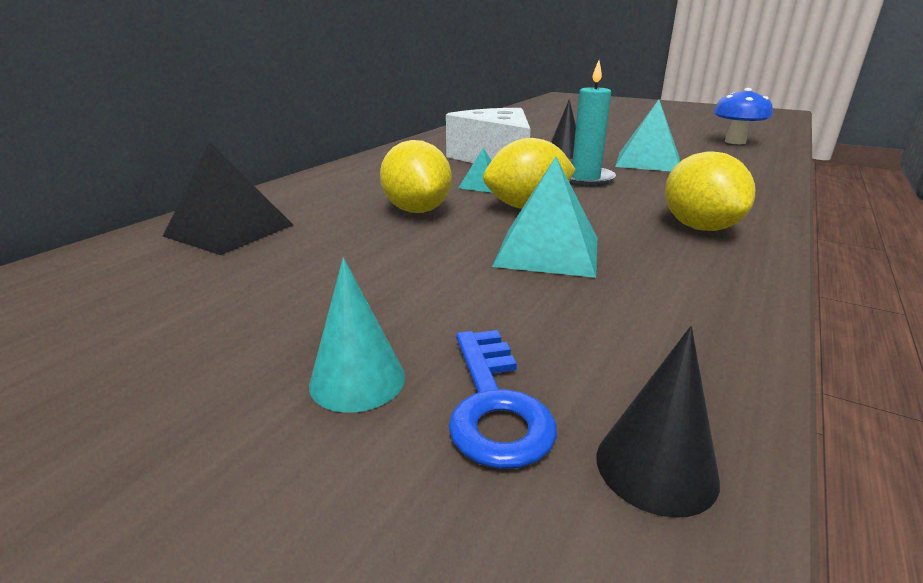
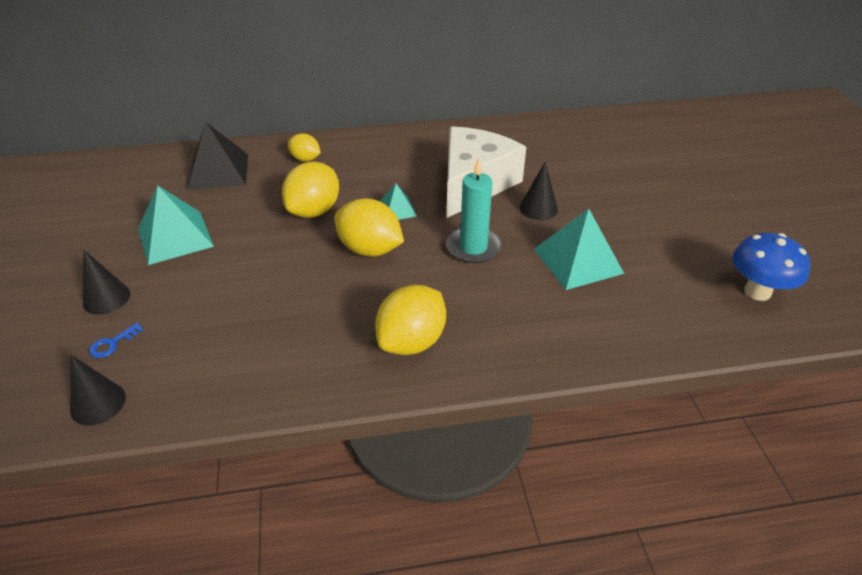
camera: 50 degrees right, 15 degrees up
turquoise cone [309,258,405,413] -> black cone [83,250,130,315]
blue key [448,330,557,469] -> blue key [89,323,143,358], size x0.54
turquoise pyramid [492,157,597,278] -> turquoise pyramid moved to [138,185,214,265]
none -> yellow lemon [288,133,321,162]

